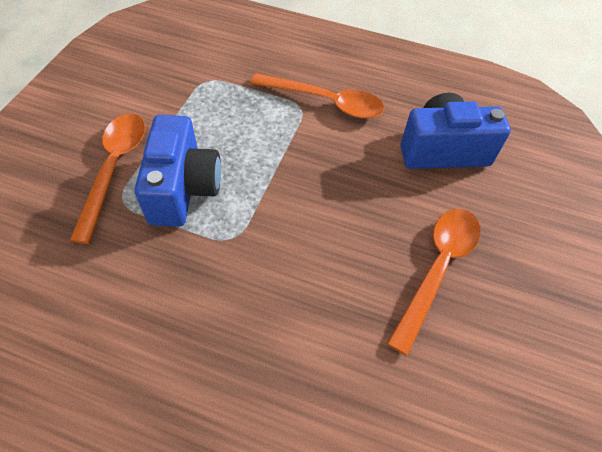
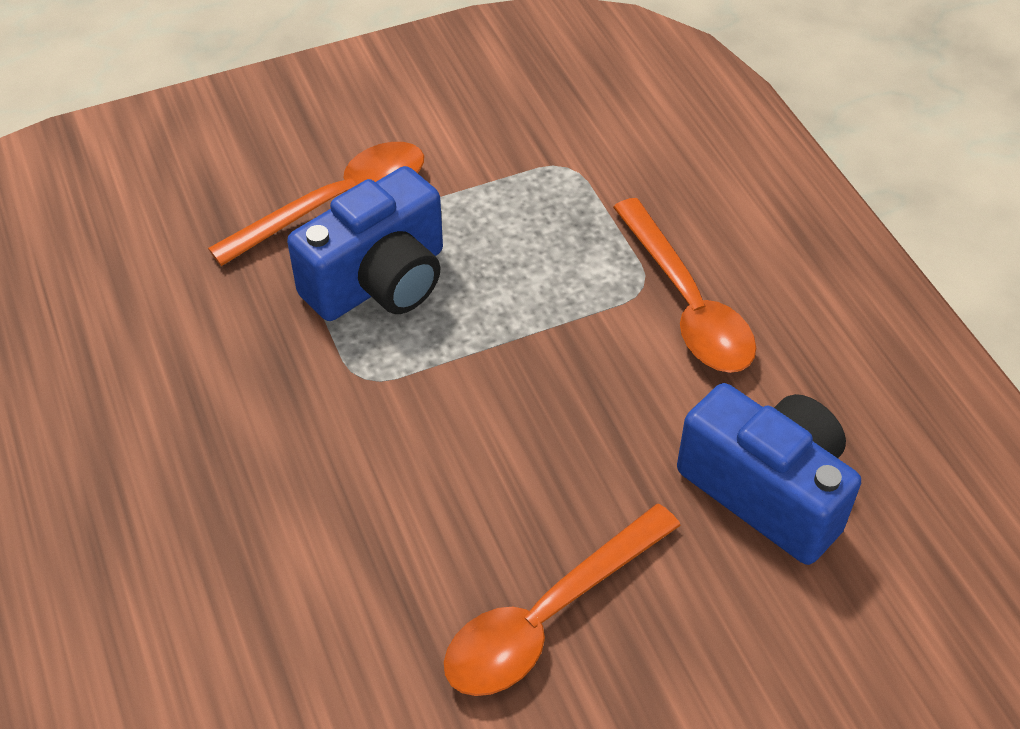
camera: 50 degrees right, 5 degrees down
orange spoon [387,209,481,356] -> orange spoon turned 150 degrees clockwise [444,504,681,696]

